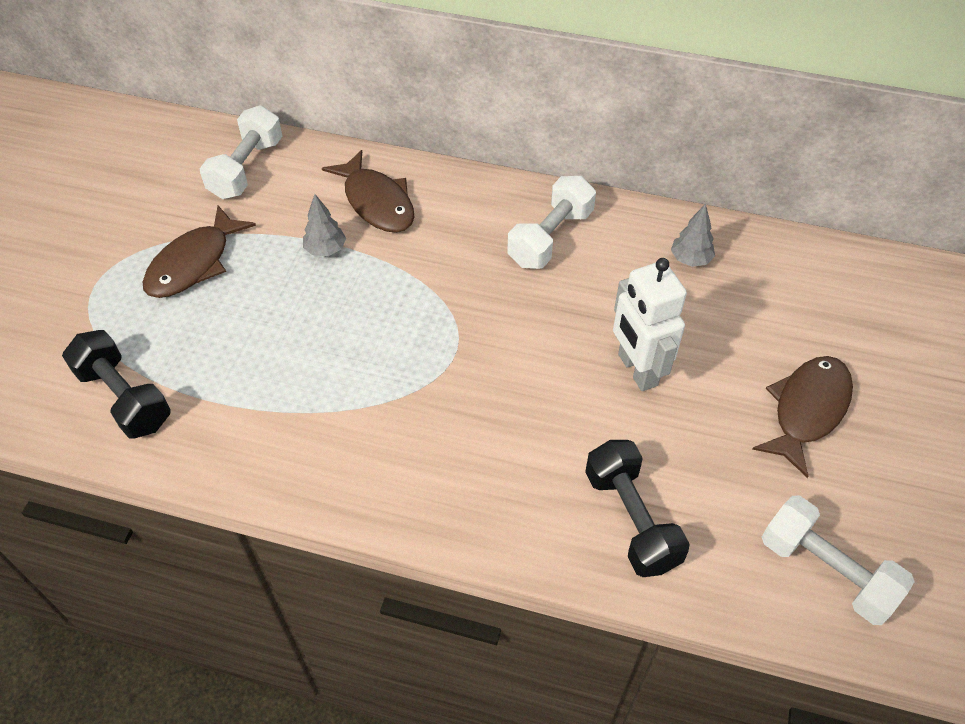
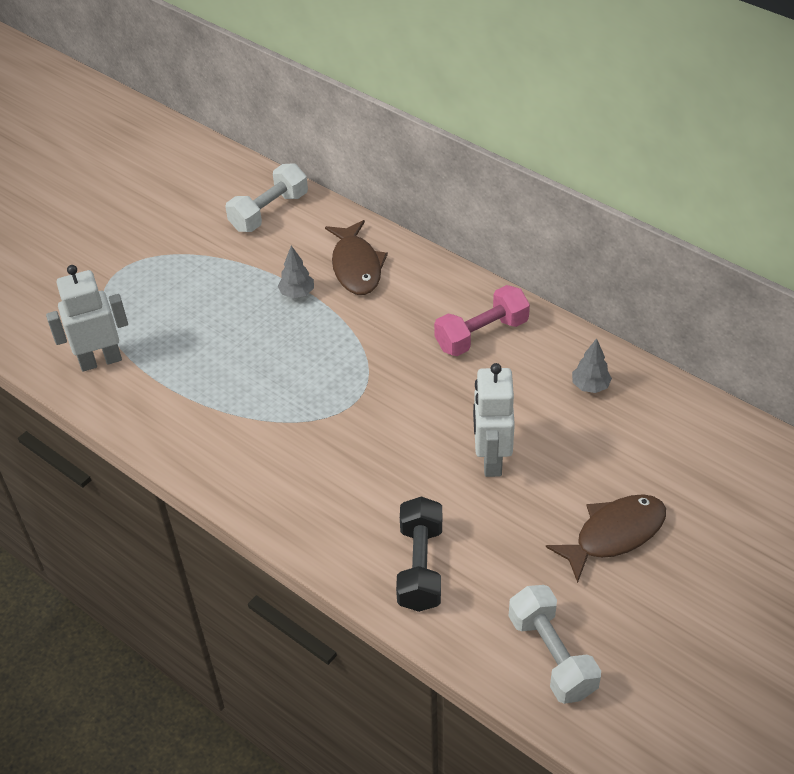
camera: 25 degrees right, 5 degrees down
black dumbbell [62,330,171,439] -> white robot [46,265,128,372]
brown fish [143,206,256,298] -> none
white dumbbell [507,176,596,269] -> pink dumbbell [434,285,530,356]

